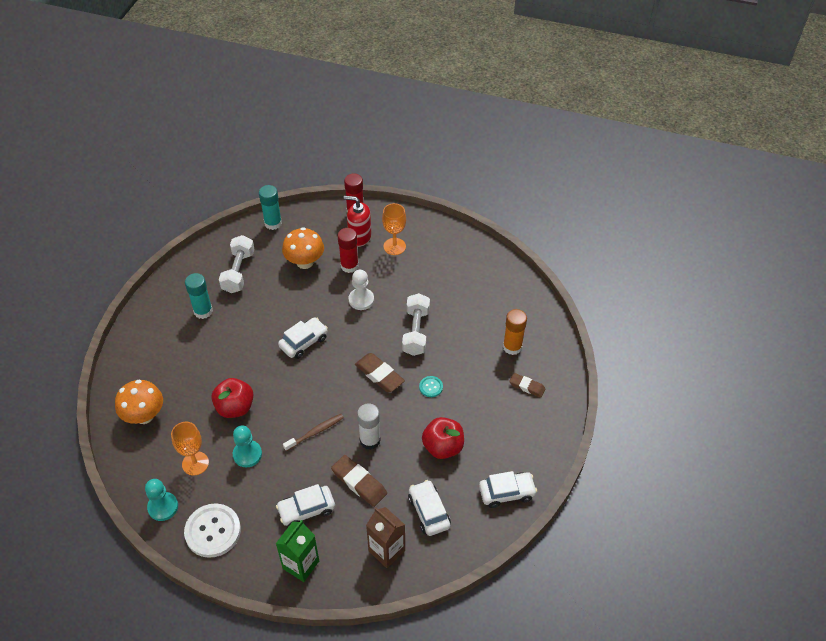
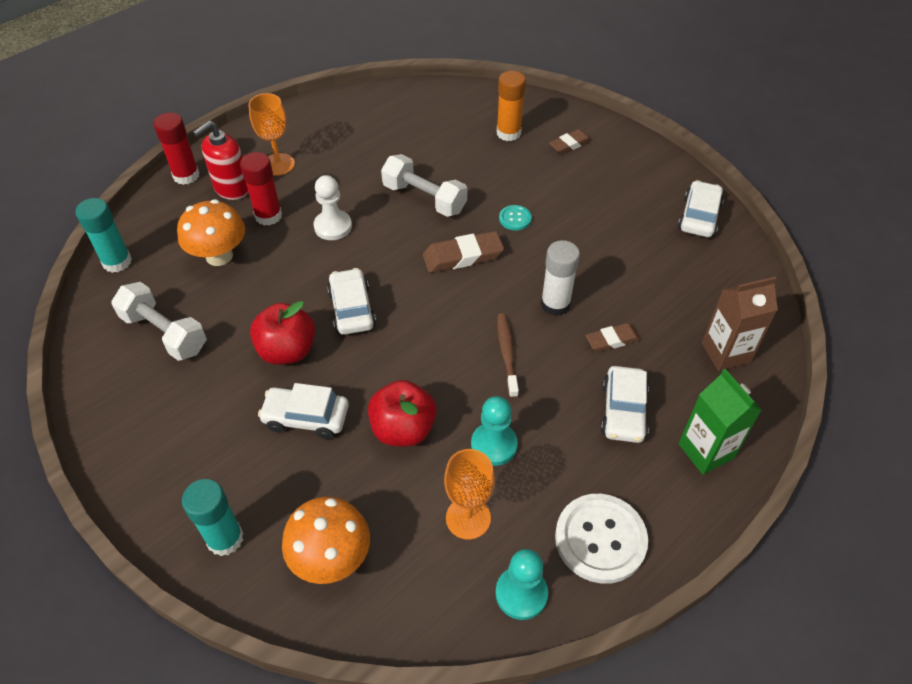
camera: 60 degrees left, 0 degrees up
turquoise glue stick [185,273,213,319] -> turquoise glue stick moved to [182,479,244,556]
brown eraser [331,455,387,507] -> brown eraser [585,323,641,352], size x0.64
white car [408,480,451,536] -> white car moved to [258,383,349,439]
red apple [422,417,464,459] -> red apple moved to [250,301,315,365]

